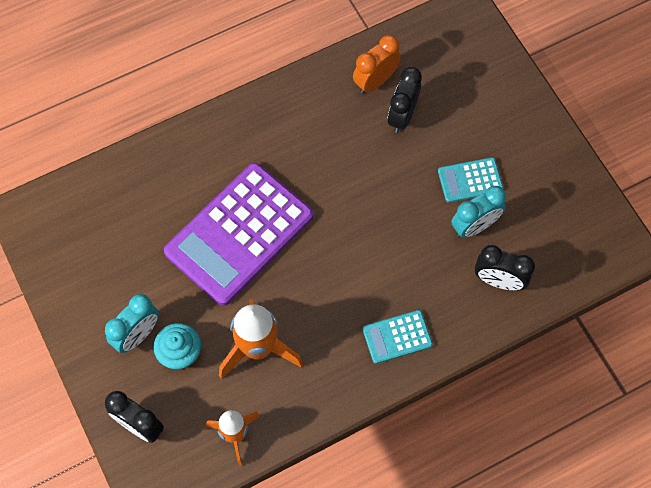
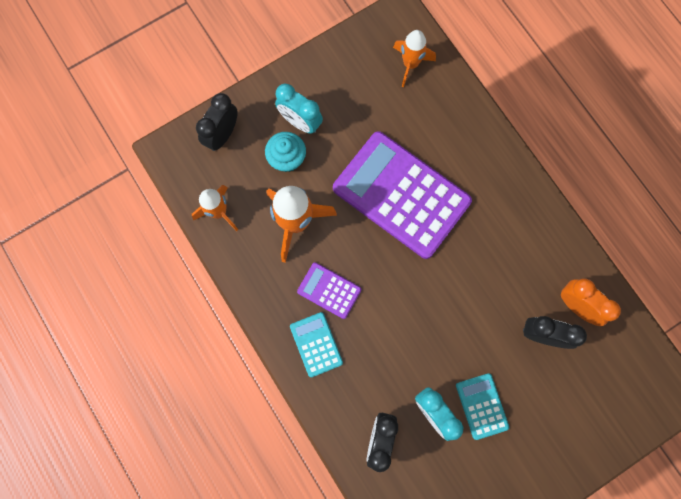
camera: 85 degrees right, 10 degrees up
none -> purple calculator [297,262,361,319]
none -> orange rocket [393,30,436,87]

